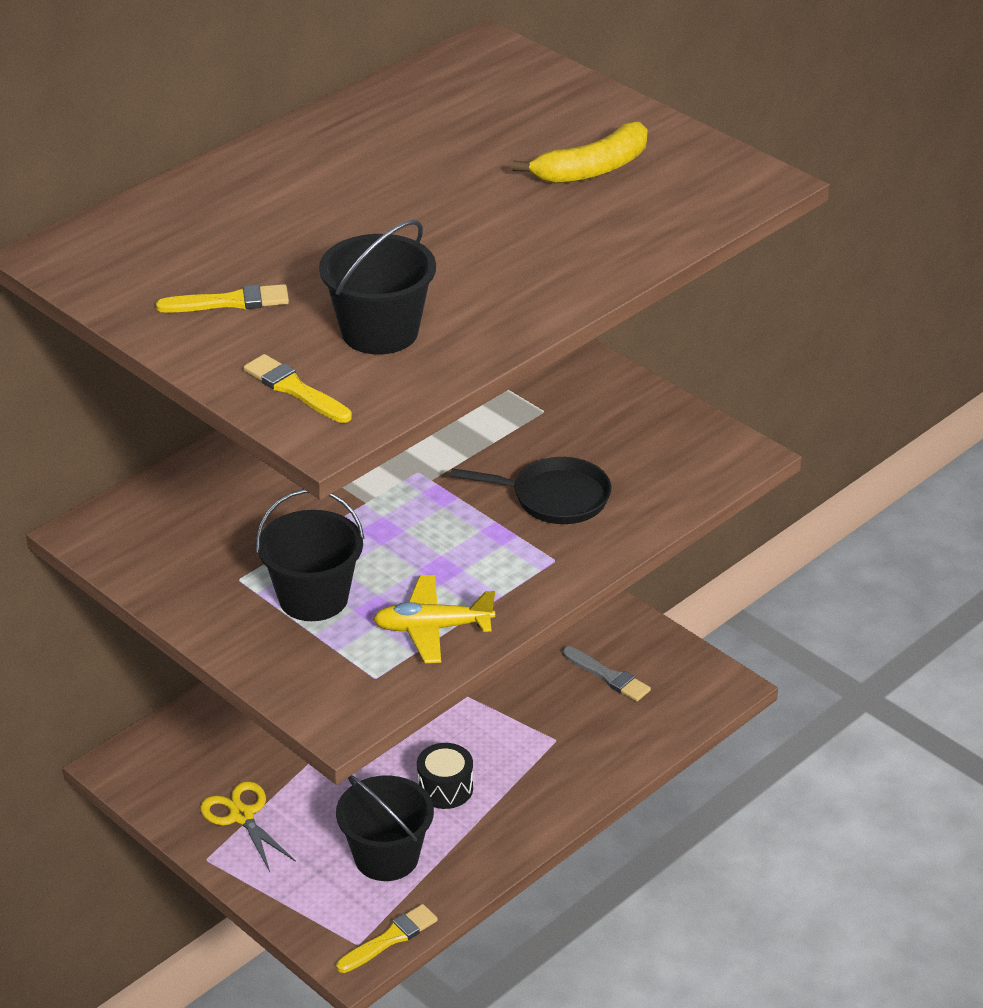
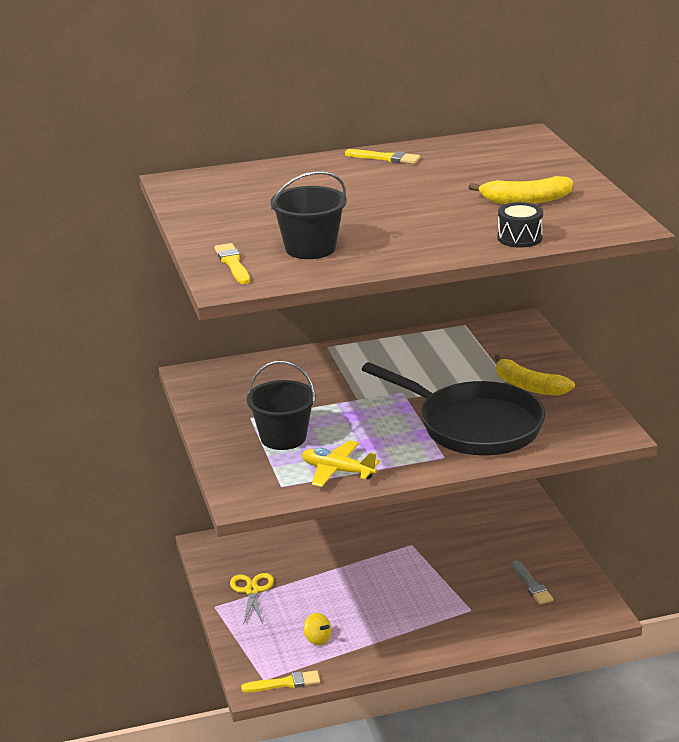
camera: 30 degrees right, 10 degrees down
yellow brush [156,284,289,313] -> yellow brush moved to [345,149,420,164]
black bucket [336,775,434,881] -> yellow spinning top [304,613,331,645]
black drum [417,743,473,809] -> black drum moved to [497,202,543,248]
black pan [450,457,611,524] -> black pan [362,362,545,455], size x1.86
none -> yellow banana [494,355,575,396]

